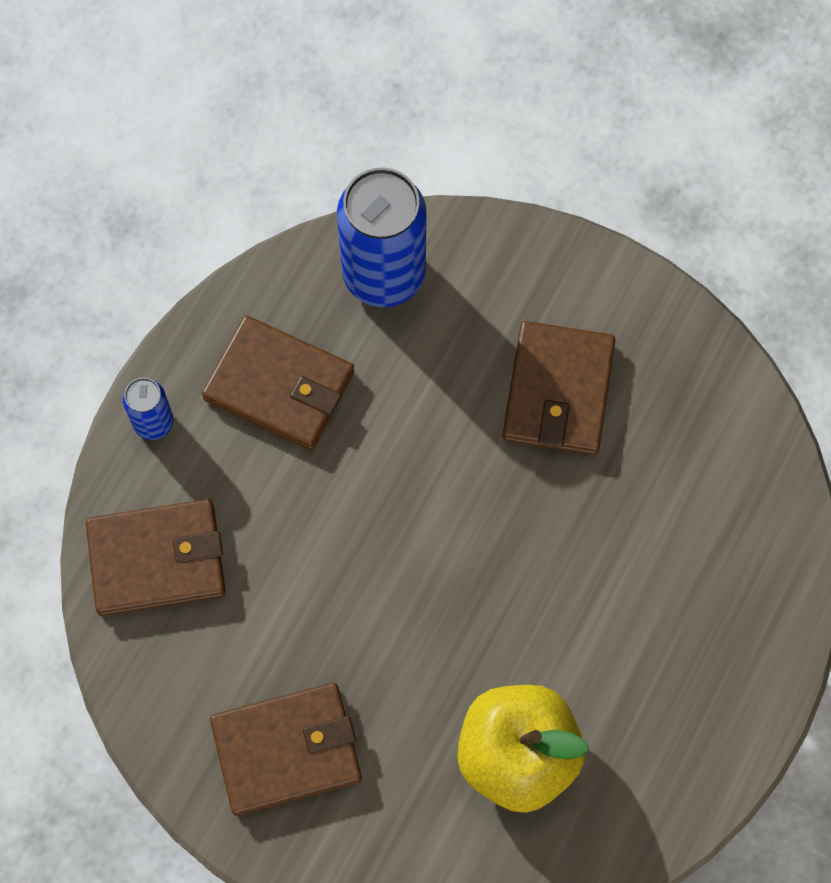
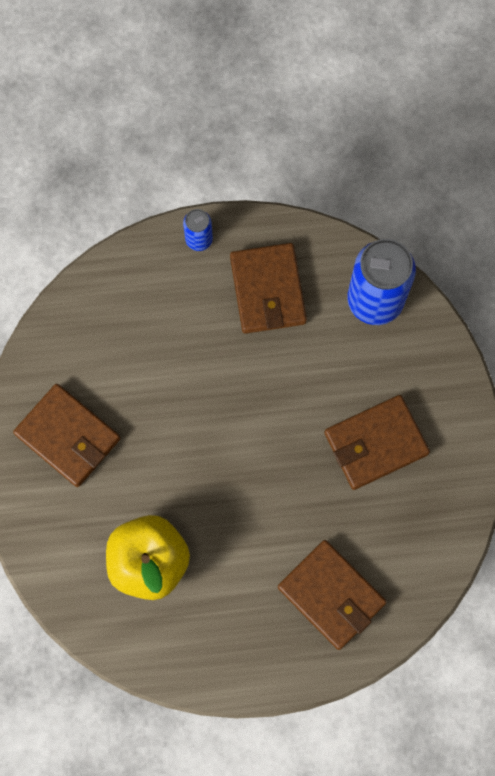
camera: 55 degrees right, 5 degrees up
brown wallet [86,499,226,616] -> brown wallet moved to [278,540,387,650]

